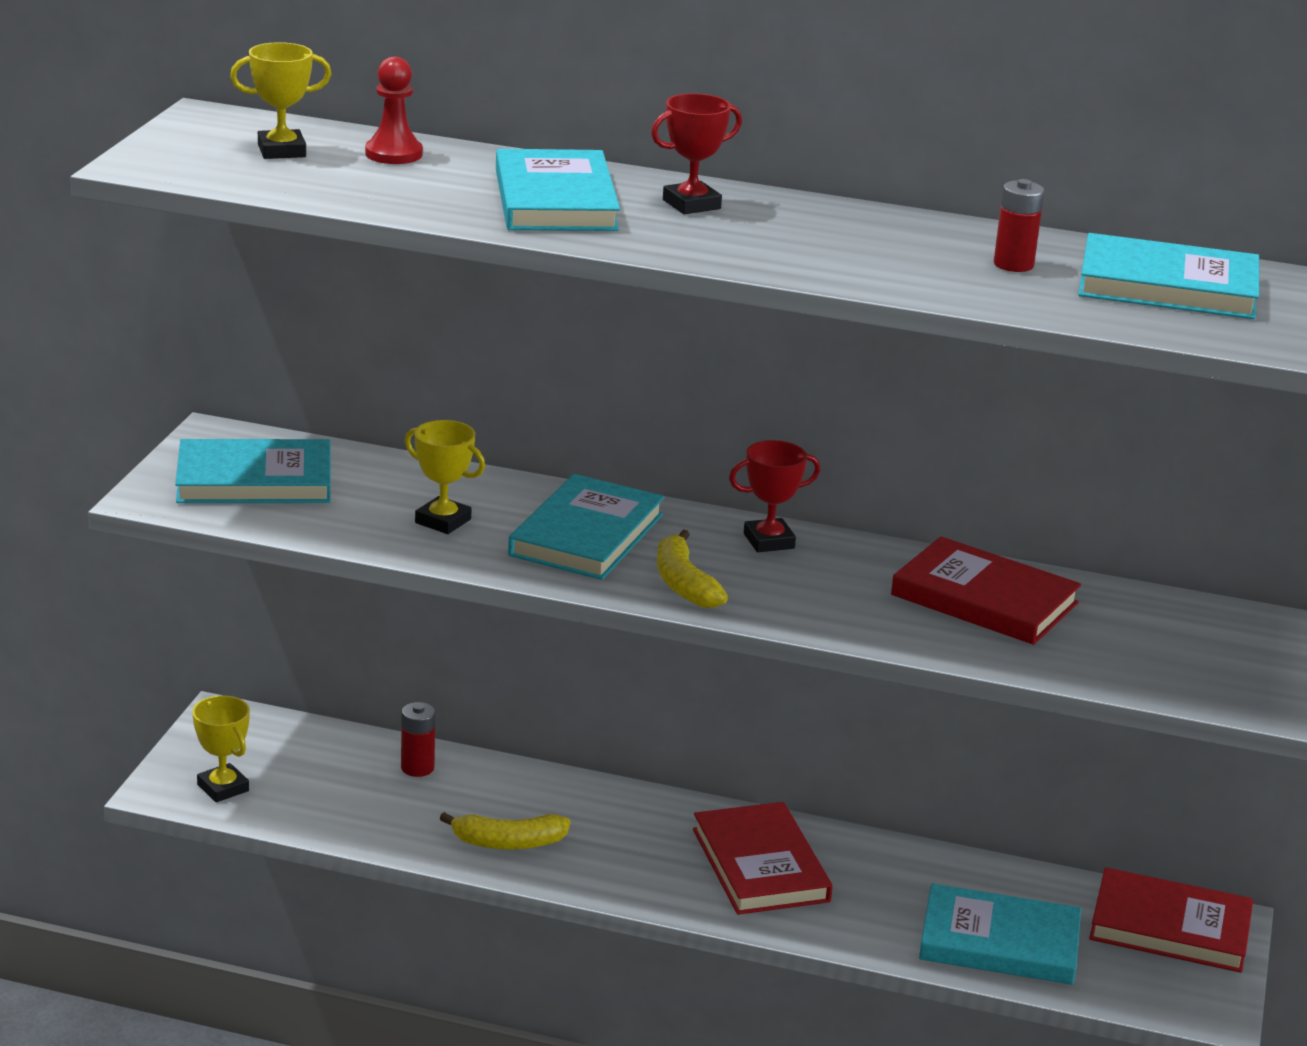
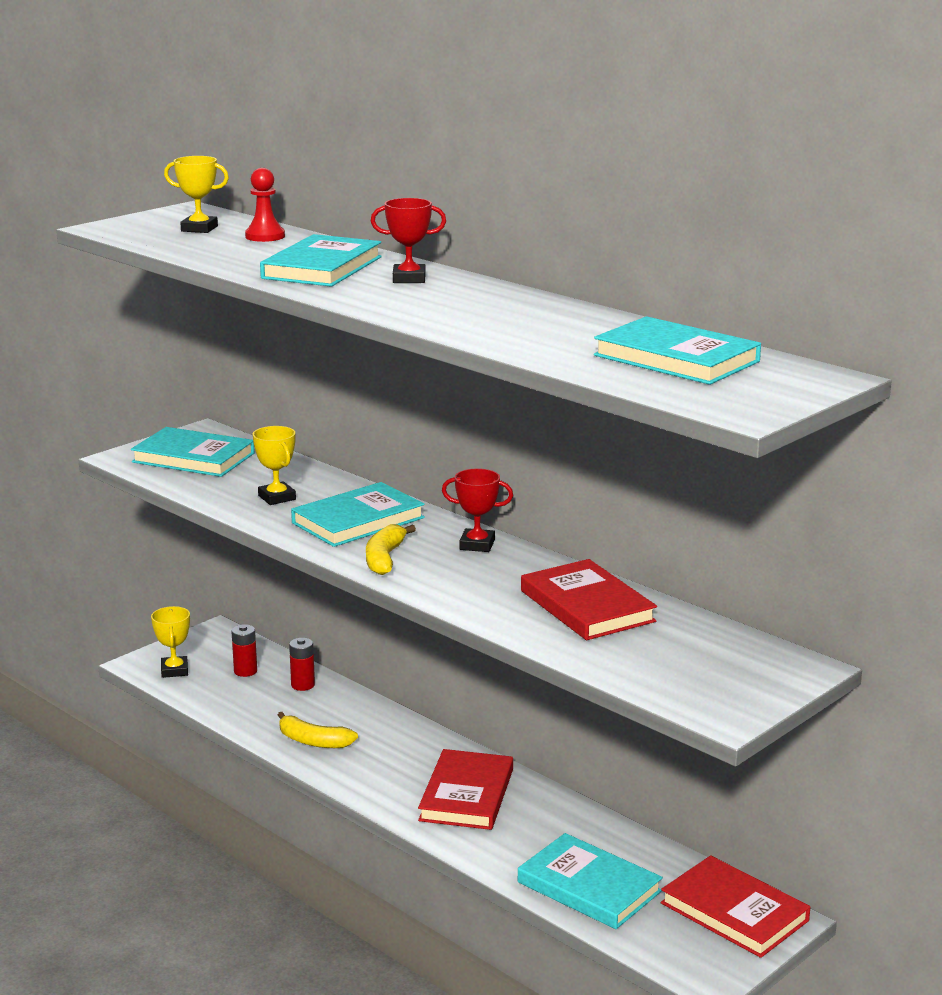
camera: 30 degrees right, 5 degrees down
red battery [994,179,1044,272] -> red battery moved to [231,624,257,677]

